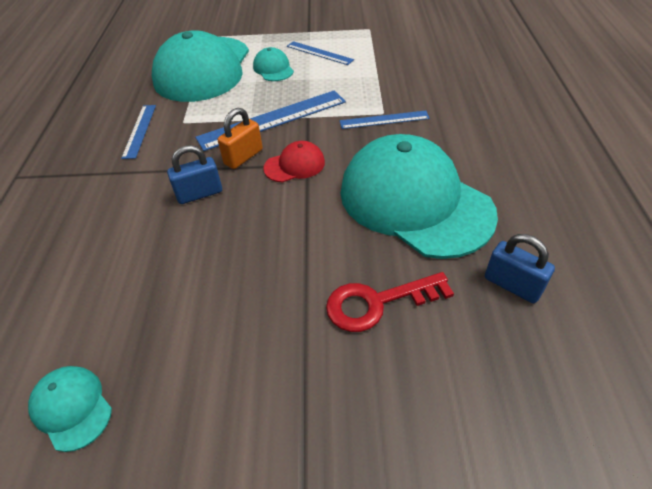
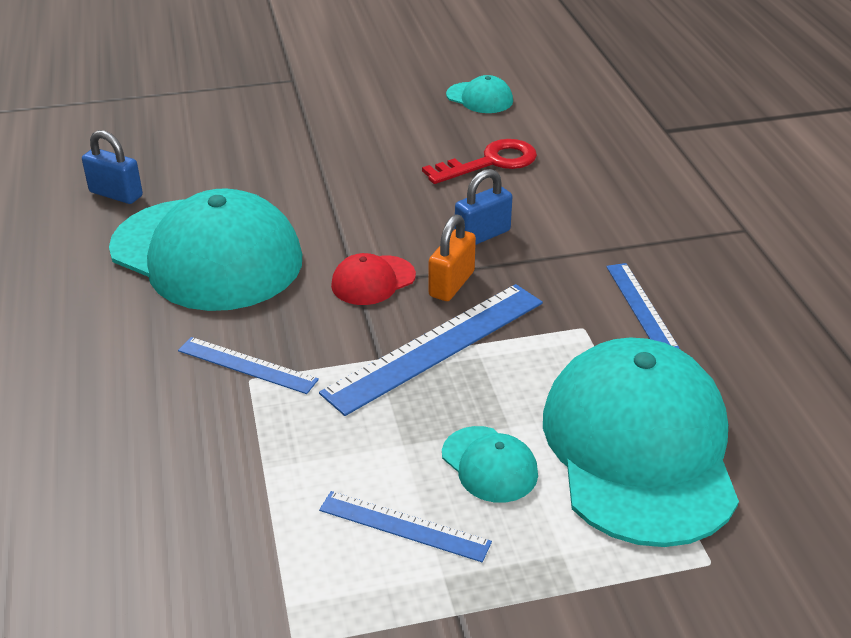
camera: 165 degrees right, 10 degrees down
red key [326,272,454,332] -> red key moved to [422,139,537,184]
blue ruler [340,110,430,129] -> blue ruler turned 45 degrees clockwise [178,337,319,394]

